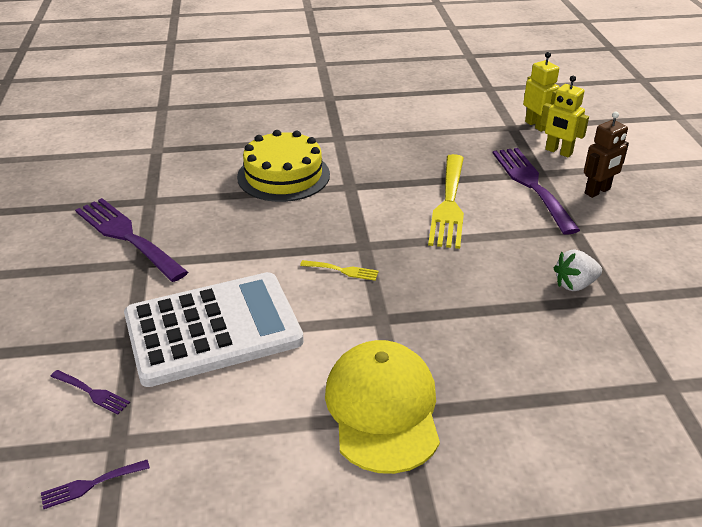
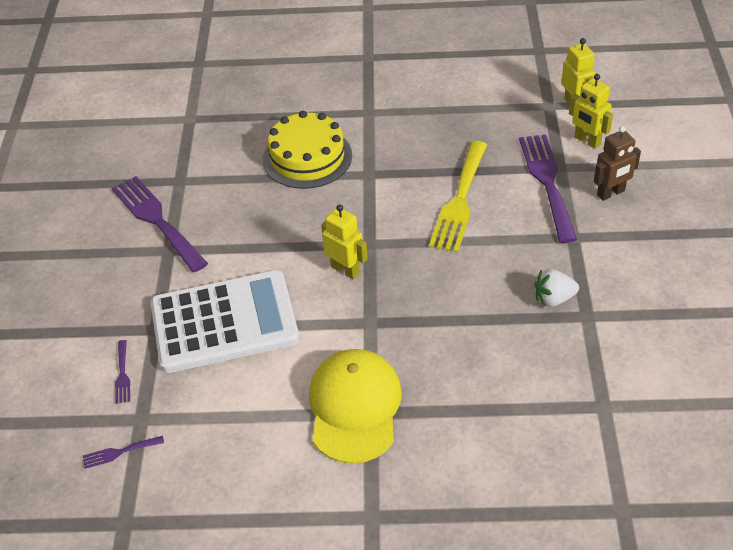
camera: 10 degrees right, 10 degrees up
purple fork [50,370,130,414] -> purple fork turned 45 degrees clockwise [115,340,130,404]
yellow fork [300,260,379,281] -> yellow robot [321,204,368,279]

